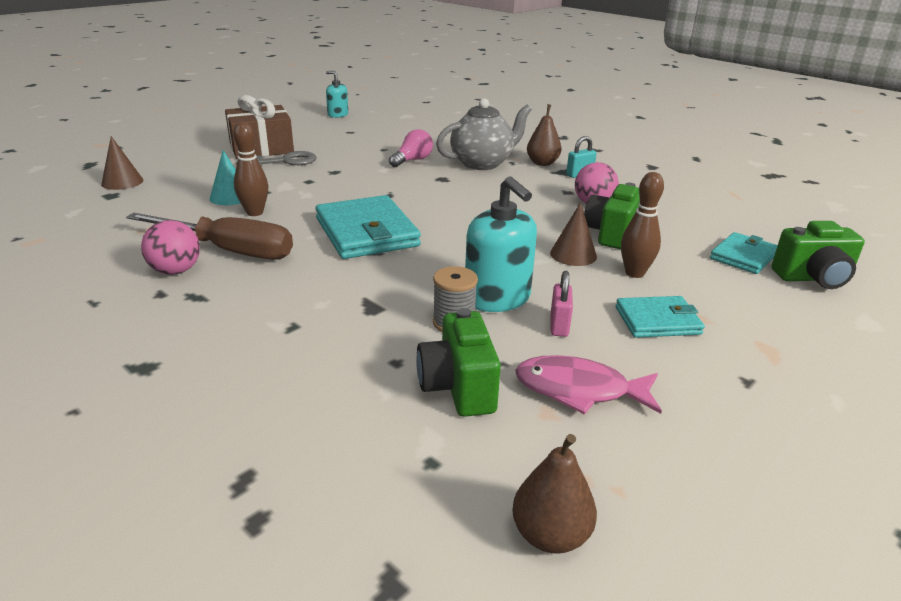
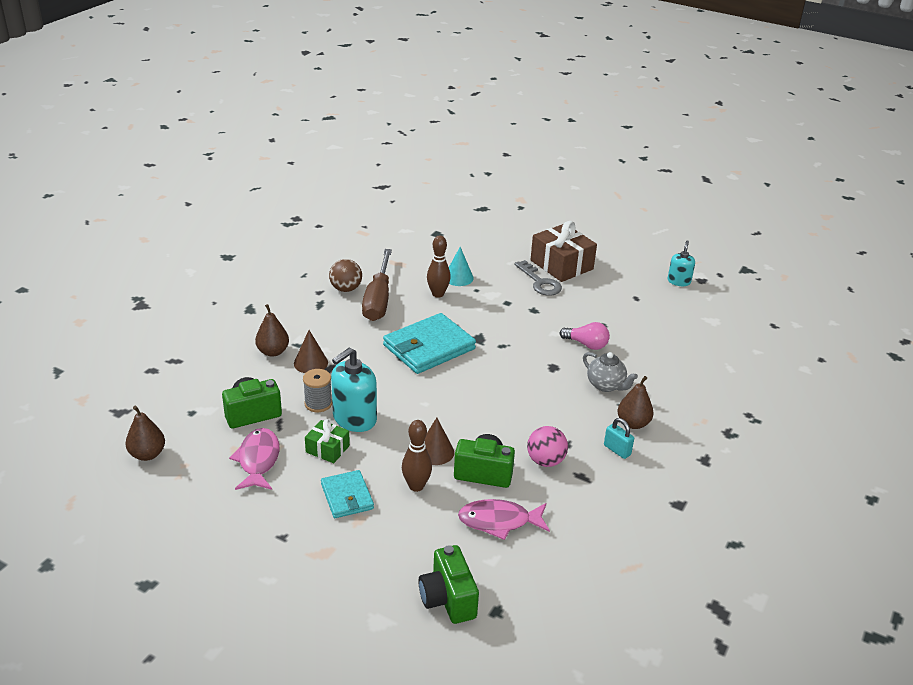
camera: 75 degrees right, 5 degrees up
brown cone [101,136,143,190] -> brown cone moved to [294,330,328,373]
pink ball [141,220,200,275] -> brown ball [329,259,362,292]
grey teapot [436,98,532,170] -> grey teapot [583,352,638,392], size x0.64
pink padlock [551,271,573,337] -> green gift [305,419,350,463]
turquoise wallet [710,232,778,274] -> none
none -> brown pear [255,304,289,357]
none -> pink fish [458,499,550,540]

